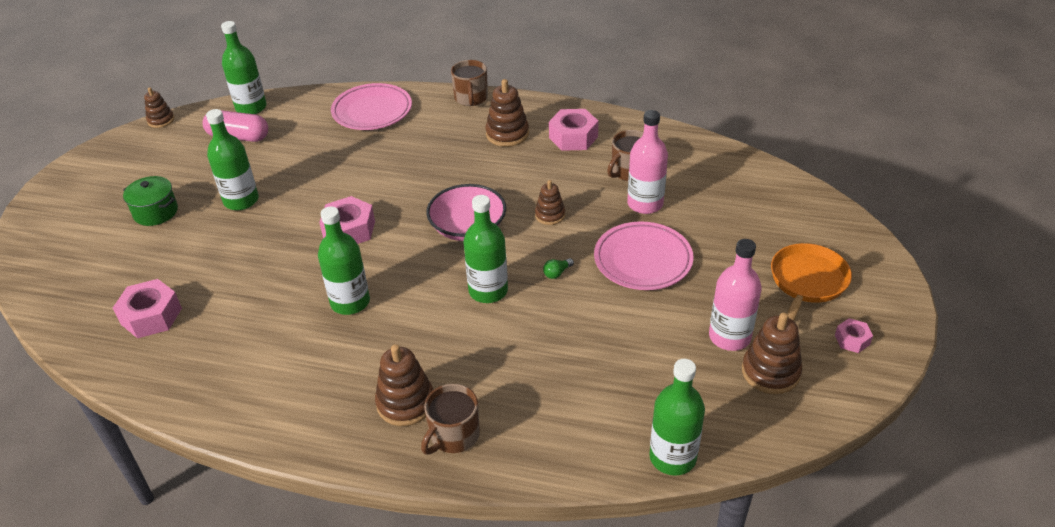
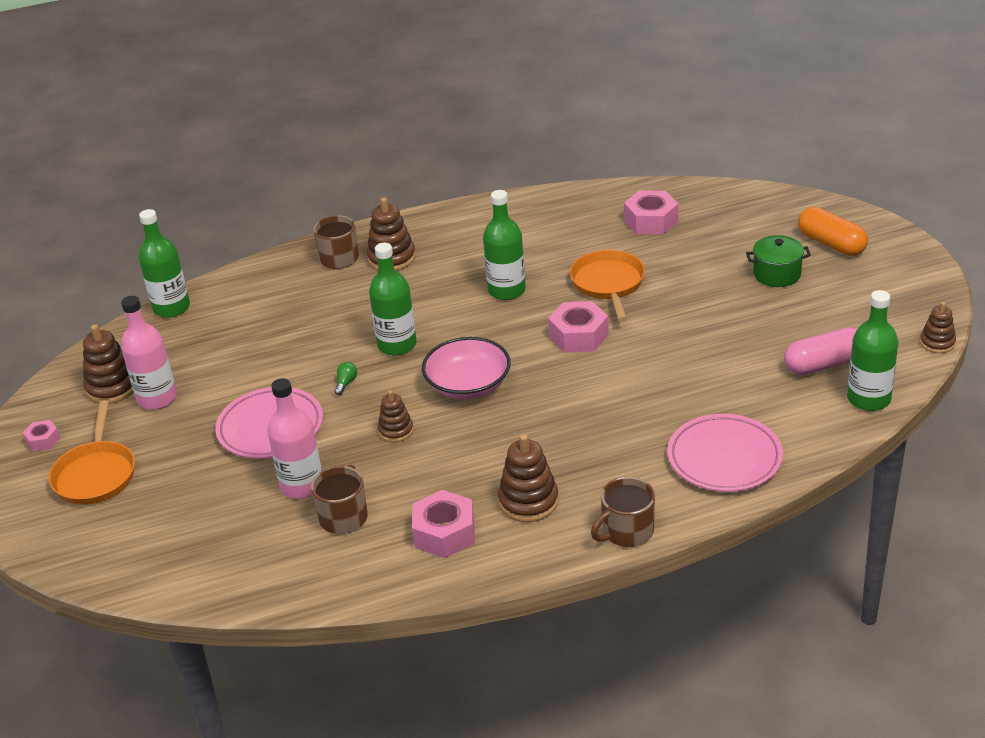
camera: 150 degrees right, 5 degrees down
green bottle [206,109,259,211] -> none
brown mug [451,60,488,106] -> brown mug turned 90 degrees counterclockwise [591,477,655,547]
none -> orange pan [570,250,645,321]
none -> orange capsule [798,207,868,256]

